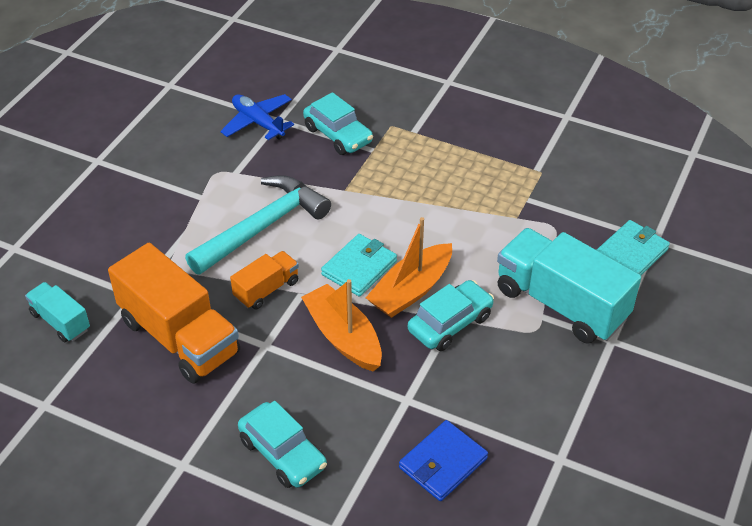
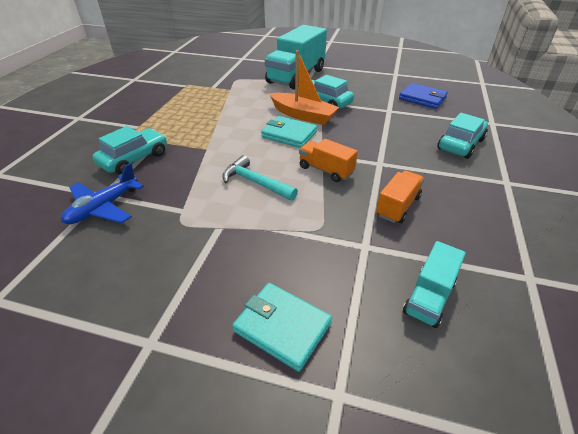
camera: 100 degrees left, 5 degrees down
orange truck [108,243,240,384] -> orange truck [376,170,425,223], size x0.51
turquoise hammer [185,175,331,275] -> turquoise hammer [222,155,298,201], size x0.60
orange boat [301,279,382,372] -> none
turquoise wallet [597,220,670,275] -> turquoise wallet moved to [232,283,332,372]

